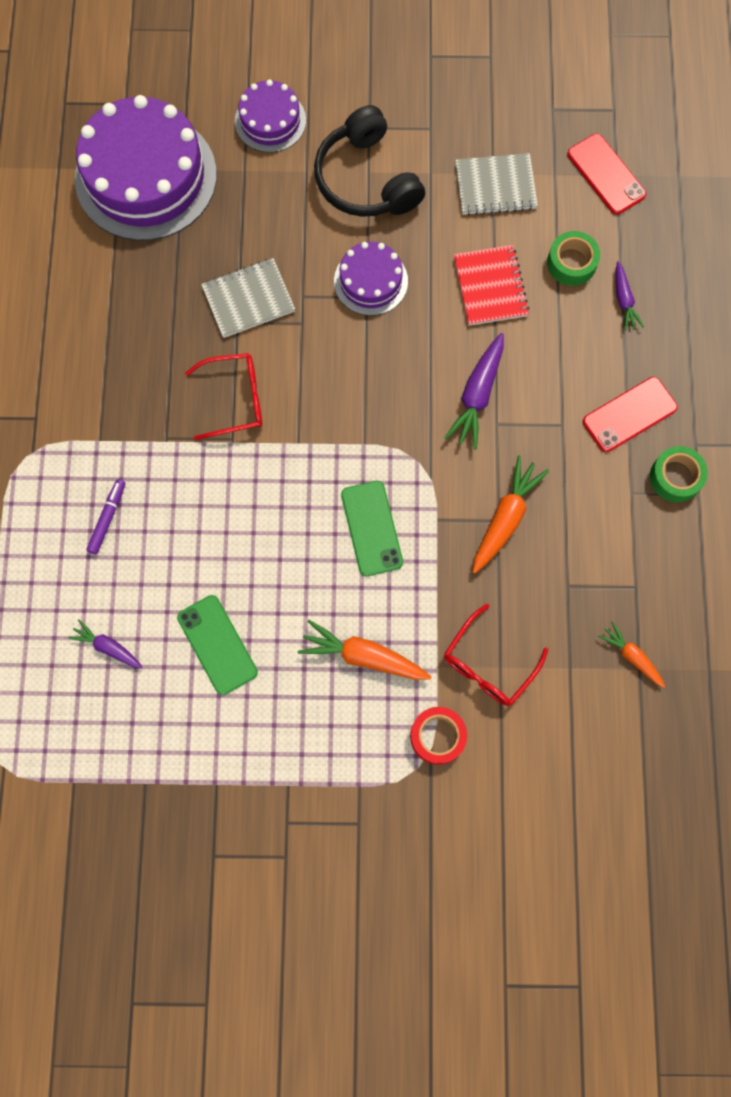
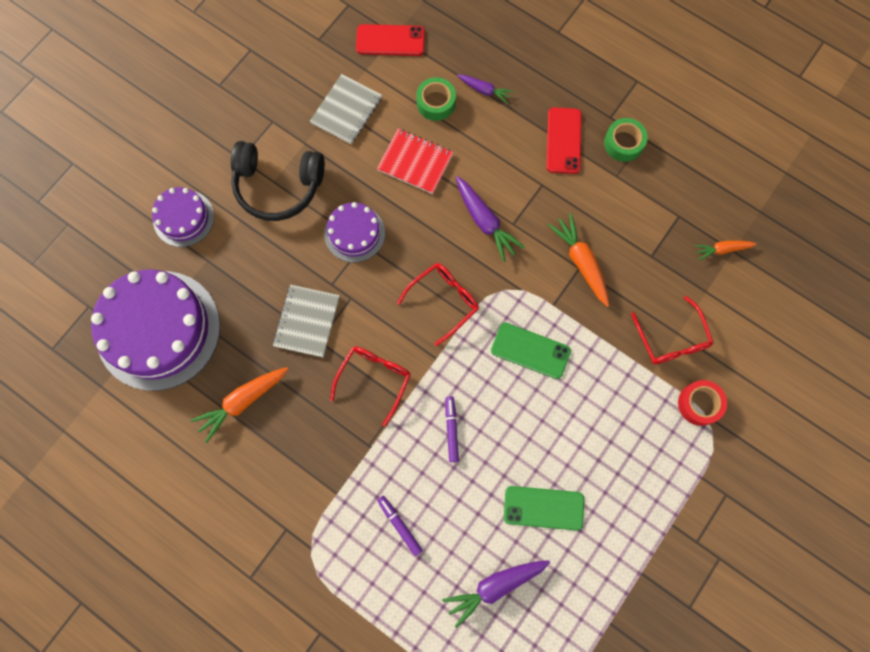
camera: 55 degrees left, 0 degrees up
purple carrot [68,619,143,668] -> purple carrot [442,560,550,628], size x1.64
orange carrot [298,620,431,680] -> orange carrot moved to [191,367,288,443]
none -> red glasses [397,263,479,346]
none -> purple marker [446,396,459,462]

